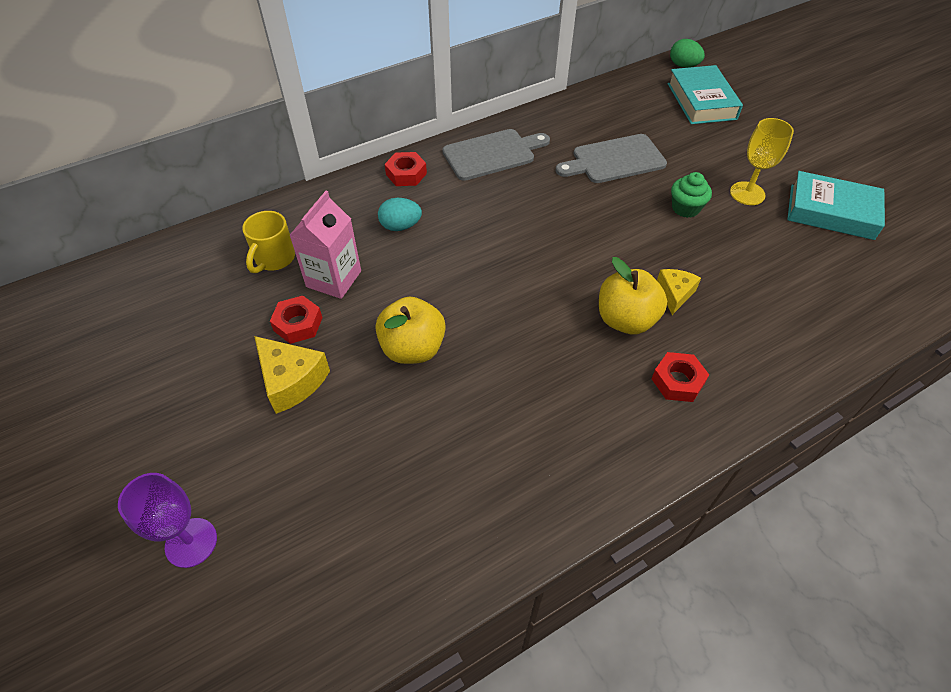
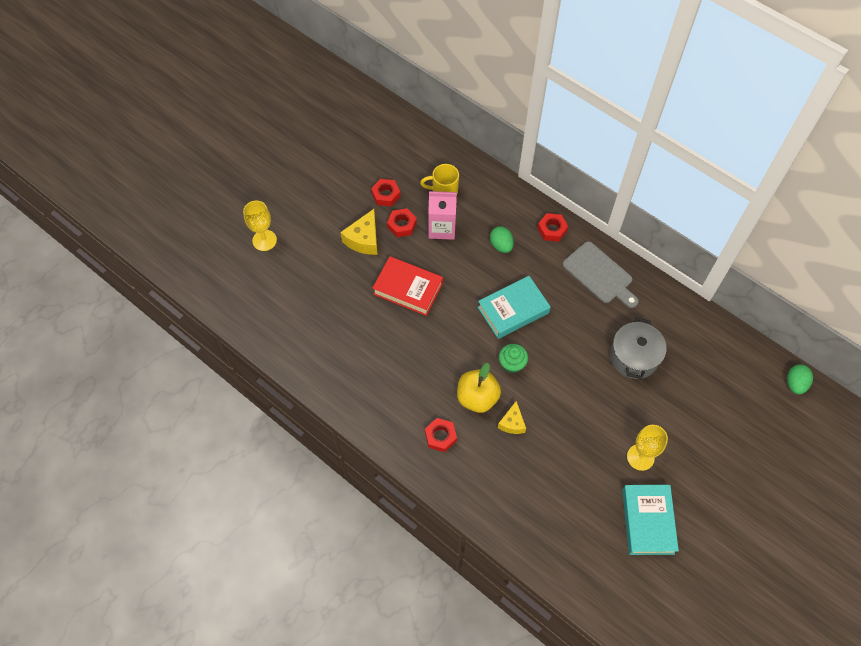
camera: 70 degrees right, 10 degrees up
purple goblet [118,473,217,568] -> yellow goblet [243,200,277,251]
yellow apple [376,297,446,364] -> red book [372,256,443,316]
turquoise egg [378,198,422,231] -> green egg [490,226,514,253]
grey cutting board [555,134,667,183] -> grey pot [610,318,667,379]
yellow cheese [657,269,701,315] -> yellow cheese turned 105 degrees clockwise [498,401,526,434]
turquoise book [668,65,743,124] -> turquoise book moved to [478,276,551,339]
green cupcake [671,172,712,218] -> green cupcake moved to [499,344,528,373]
none -> red nut [371,179,401,207]

